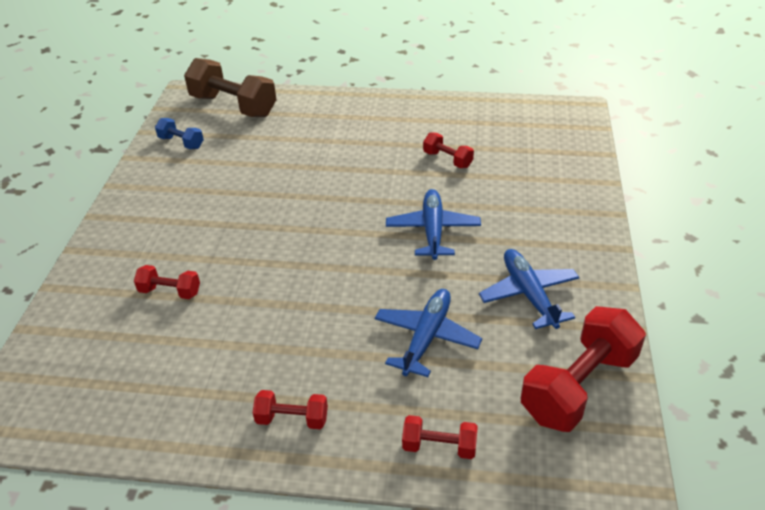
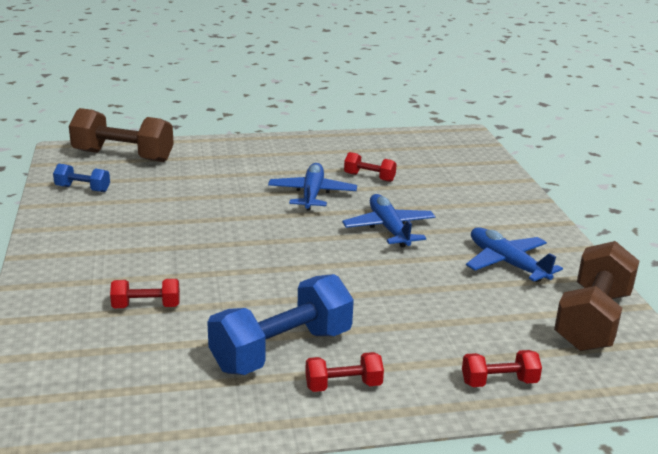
camera: 20 degrees left, 15 degrees down
blue plane [375,289,482,377] -> blue plane moved to [268,163,357,211]
red dumbbell [521,306,646,432] -> brown dumbbell [554,241,639,351]
none -> blue dumbbell [207,274,354,375]

